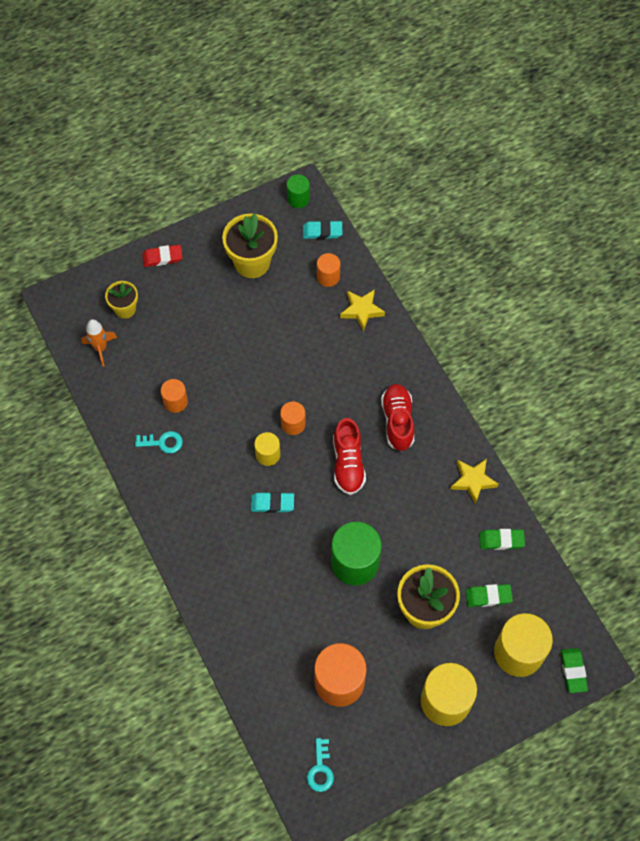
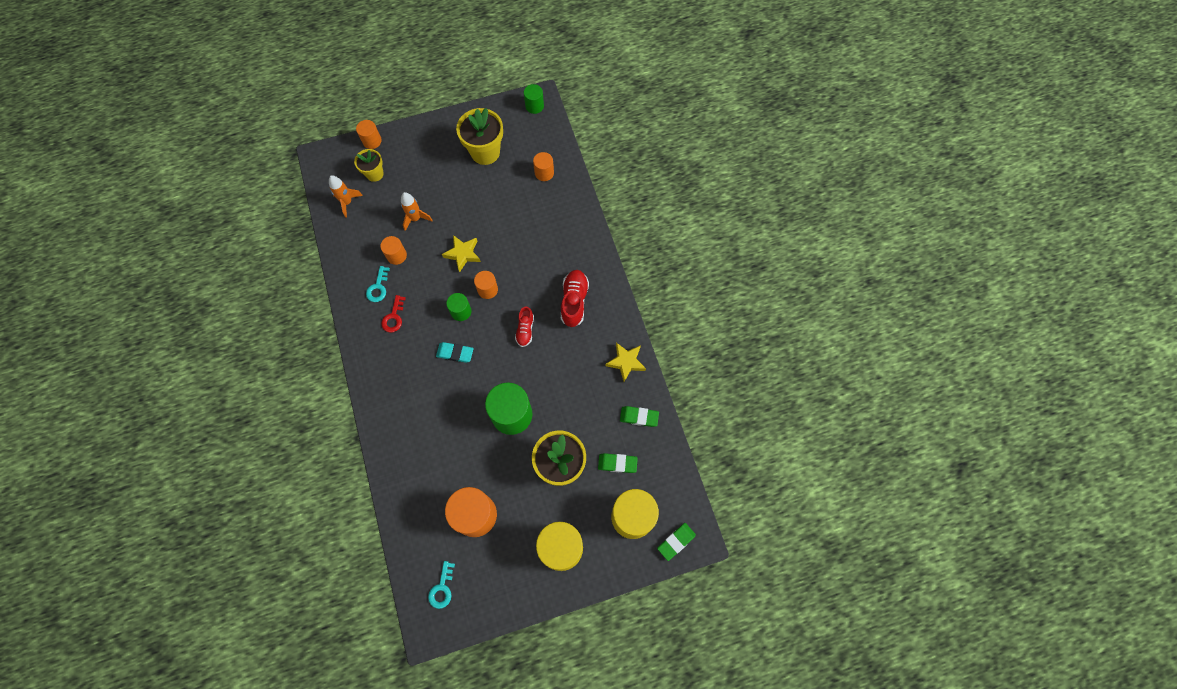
camera: 10 degrees right, 5 degrees up
turquoise key [135,431,183,453] -> turquoise key turned 90 degrees clockwise [366,266,390,302]
red eraser [142,245,183,267] -> none
yellow cylinder [254,432,280,466] -> green cylinder [446,293,471,321]
turquoise eraser [303,220,342,239] -> none
red shoe [333,418,366,495] -> red shoe [515,306,534,347], size x0.63
yellow star [340,289,385,331] -> yellow star moved to [442,235,481,272]
green eraser [561,648,588,693] -> green eraser turned 45 degrees clockwise [657,523,696,561]
none -> orange cylinder [356,120,382,149]
none -> red key [381,295,406,332]
none -> orange rocket [401,192,433,231]

